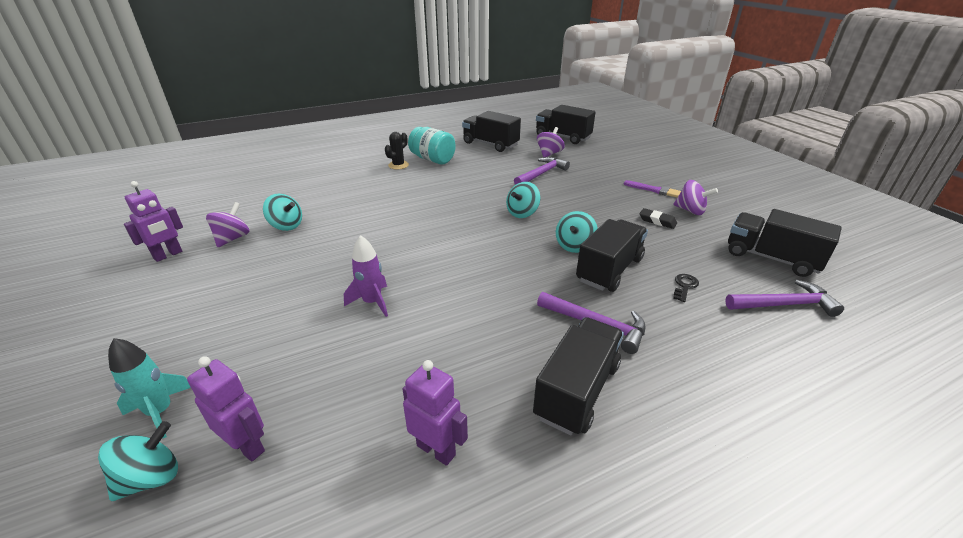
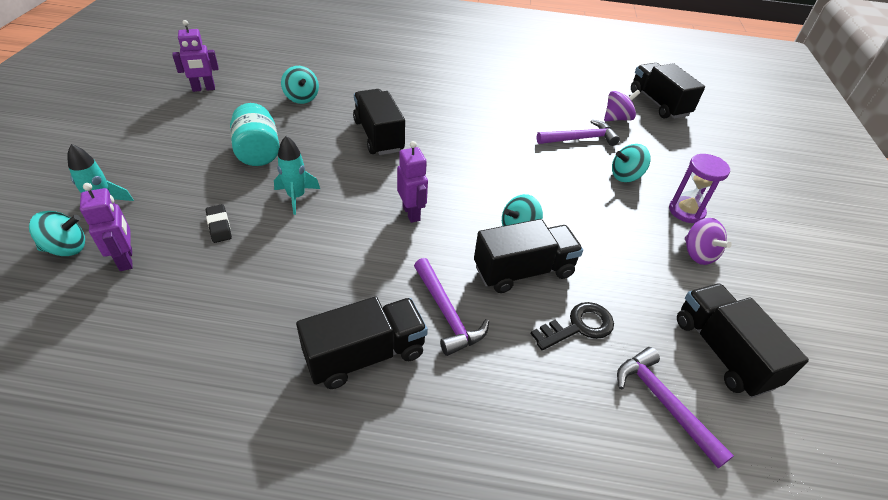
camera: 30 degrees right, 10 degrees up
purple spinning top [206,202,250,247] -> none
purple rocket [344,235,388,317] -> turquoise rocket [274,136,320,215]
black cactus [385,132,409,170] -> none
purple robot [403,360,468,466] -> purple robot moved to [397,141,428,223]
turquoise jar [408,127,456,164] -> turquoise jar moved to [230,103,280,166]
black truck [462,111,521,152] -> black truck moved to [353,89,405,155]
turquoise spinning top [506,182,540,218] -> turquoise spinning top moved to [612,144,651,182]
purple brush [624,180,681,198] -> purple hourglass [669,154,730,223]
black eraser [639,208,677,229] -> black eraser moved to [206,204,232,243]
black key [673,274,699,302] -> black key [530,302,614,350], size x1.66
purple hammer [725,280,844,317] -> purple hammer turned 150 degrees counterclockwise [617,347,734,468]

